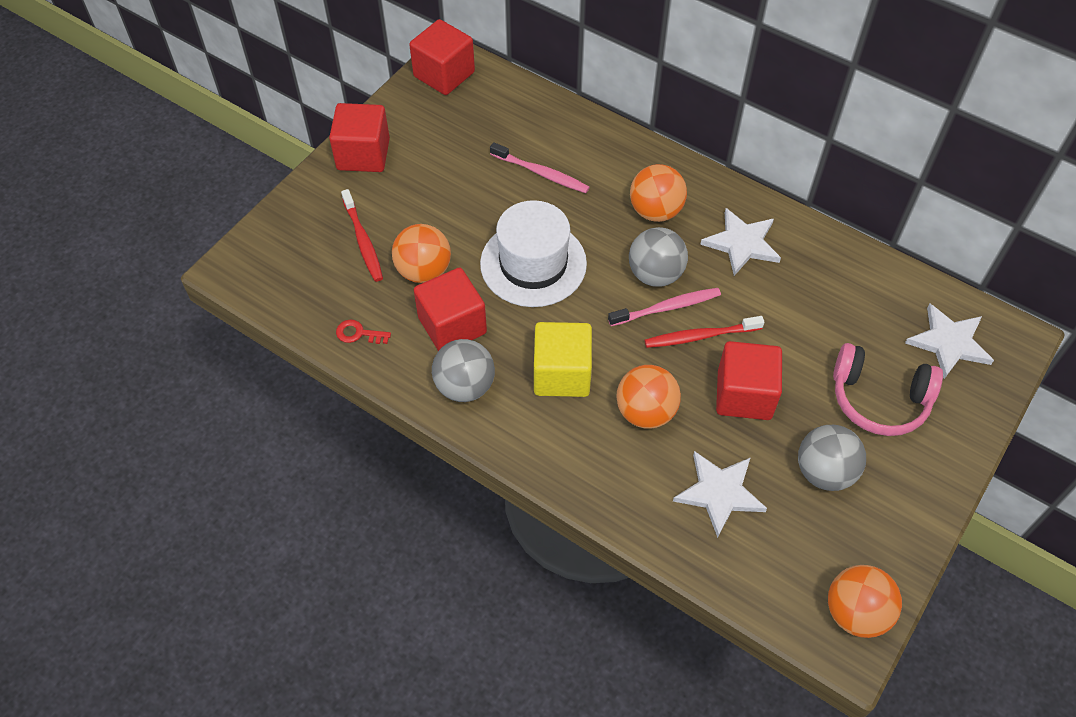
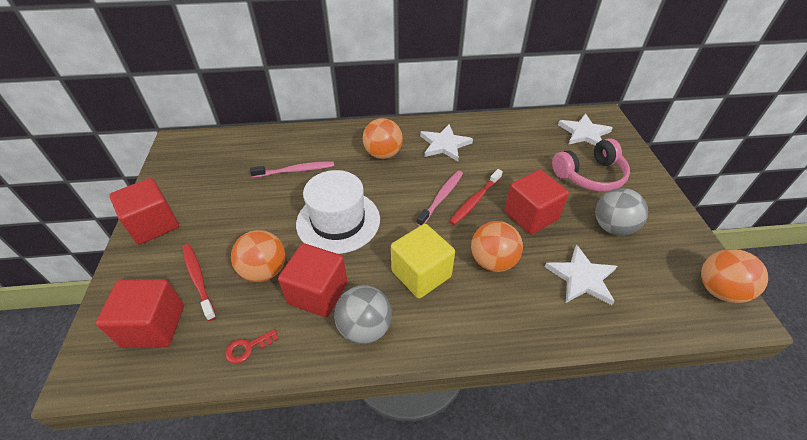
camera: 40 degrees left, 10 degrees down
red toothbrush [341,189,383,282] -> red toothbrush turned 150 degrees counterclockwise [182,244,216,321]
red cube [409,19,475,95] -> red cube moved to [96,279,184,348]
grey ball [629,227,688,287] -> none

